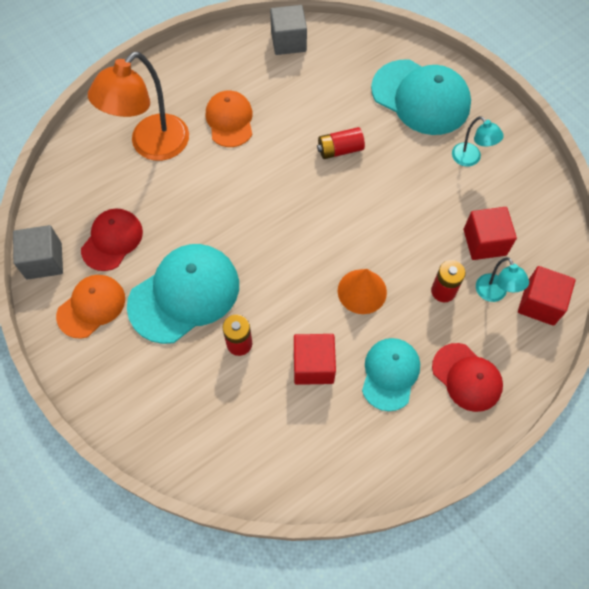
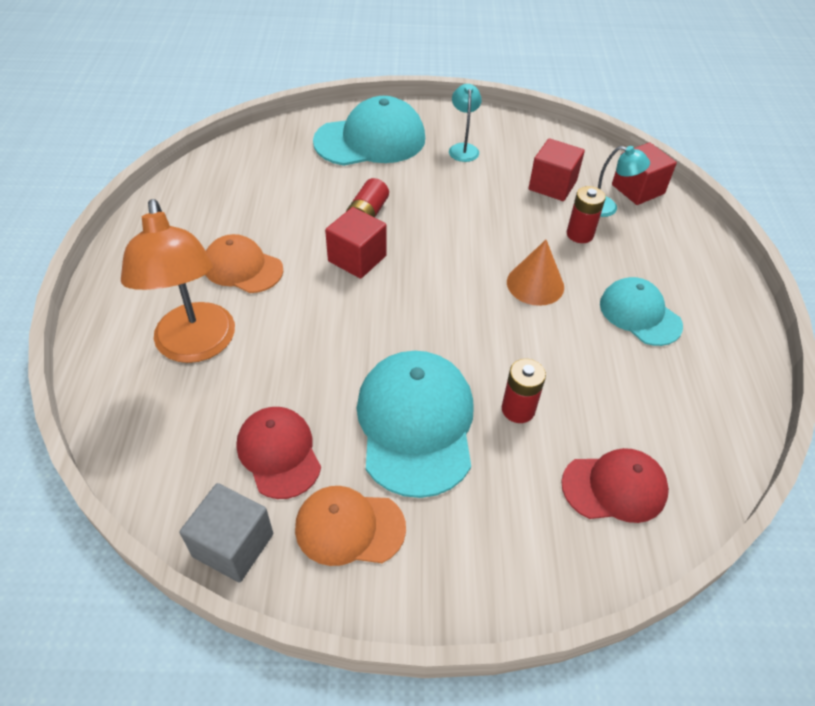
camera: 55 degrees left, 15 degrees down
orange cap [56,275,125,339] -> orange cap turned 75 degrees counterclockwise [295,486,406,566]
grey cube [270,5,307,55] -> none
red cube [294,334,336,385] -> red cube moved to [325,207,387,279]
red cap [432,343,503,412] -> red cap moved to [561,448,669,523]
turquoise lamp [452,116,504,167] -> turquoise lamp turned 90 degrees counterclockwise [449,84,482,162]

